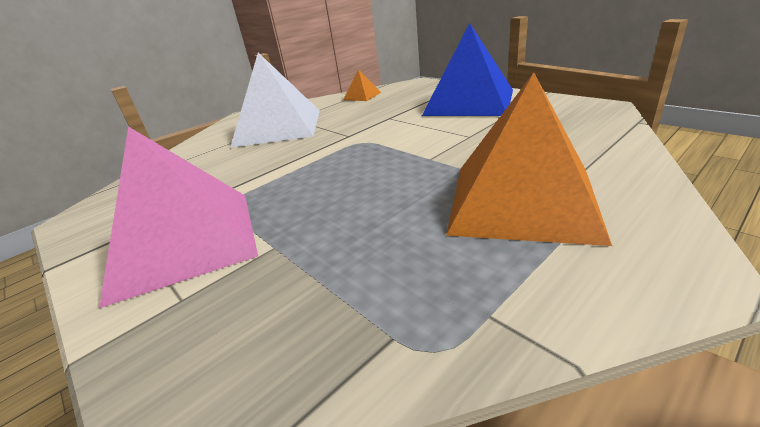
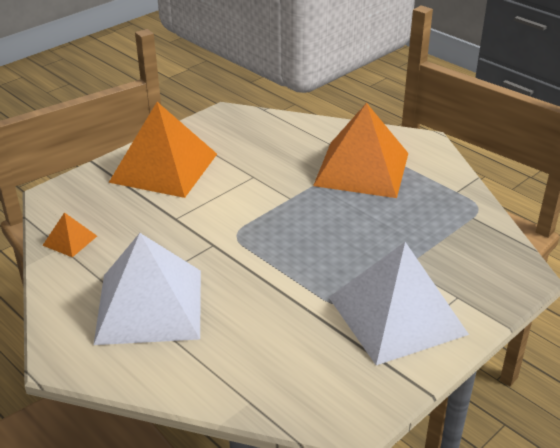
camera: 95 degrees left, 5 degrees up
pink pyramid [99,127,258,308] -> white pyramid [329,242,469,365]
blue pyramid [422,23,513,116] -> orange pyramid [108,102,217,198]

